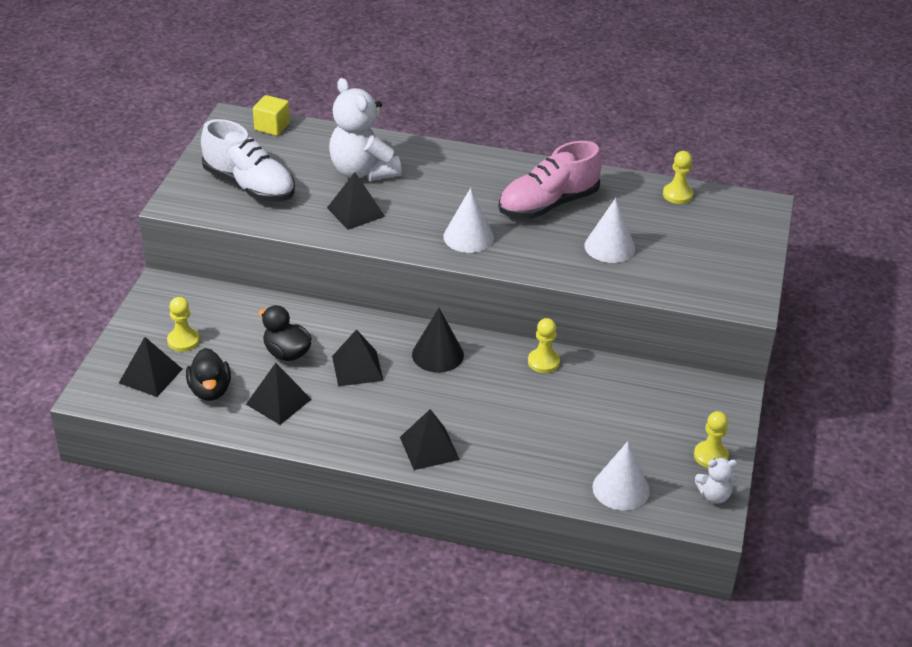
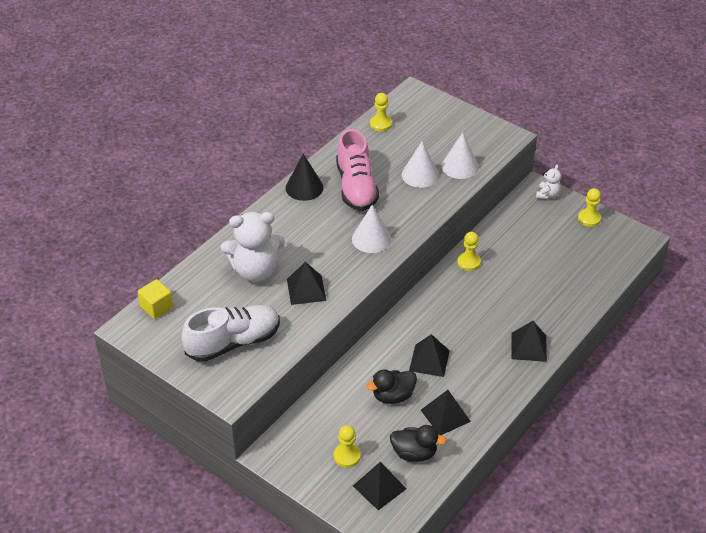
camera: 65 degrees left, 5 degrees up
black cone [412,308,464,372] -> black cone moved to [286,154,323,201]
white cone [592,441,650,510] -> white cone moved to [441,133,479,179]
white teddy bear [695,458,737,504] -> white teddy bear moved to [536,165,561,199]

